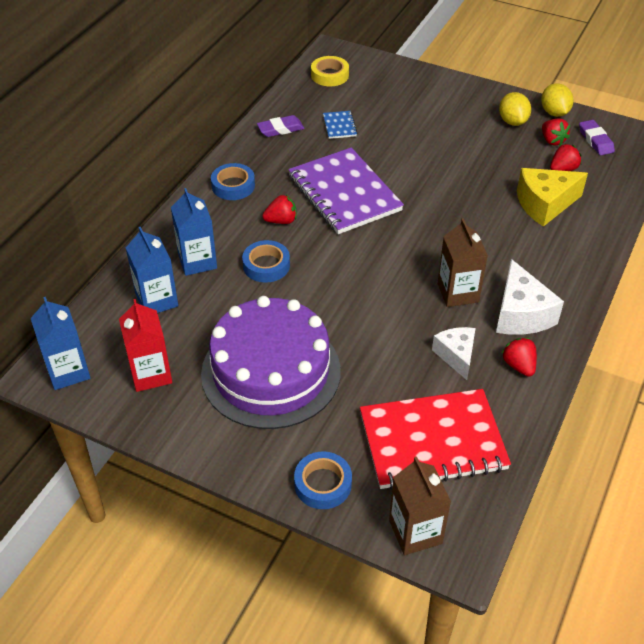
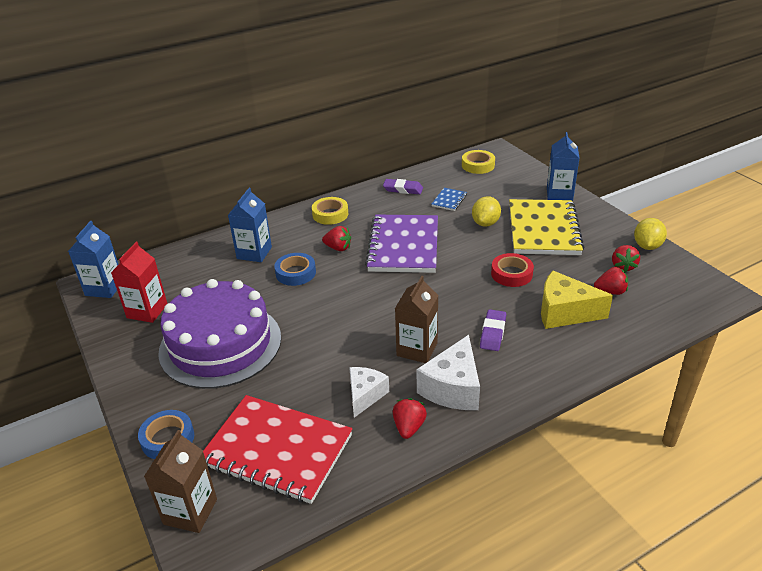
camera: 35 degrees right, 10 degrees down
blue carton [126,227,178,313] -> blue carton moved to [547,132,579,201]
blue tape [211,163,255,200] -> yellow tape [312,197,348,225]
yellow lemon [499,92,531,126] -> yellow lemon moved to [472,196,501,227]
purple eraser [579,120,615,155] -> purple eraser moved to [480,309,506,351]
none -> red tape [491,253,534,287]
none -> yellow notebook [509,199,584,255]

